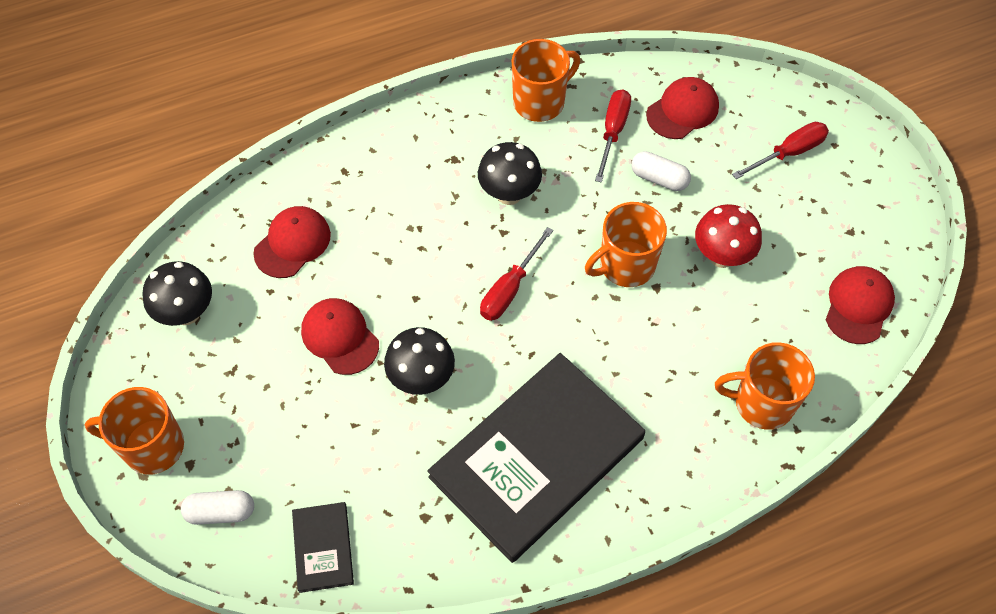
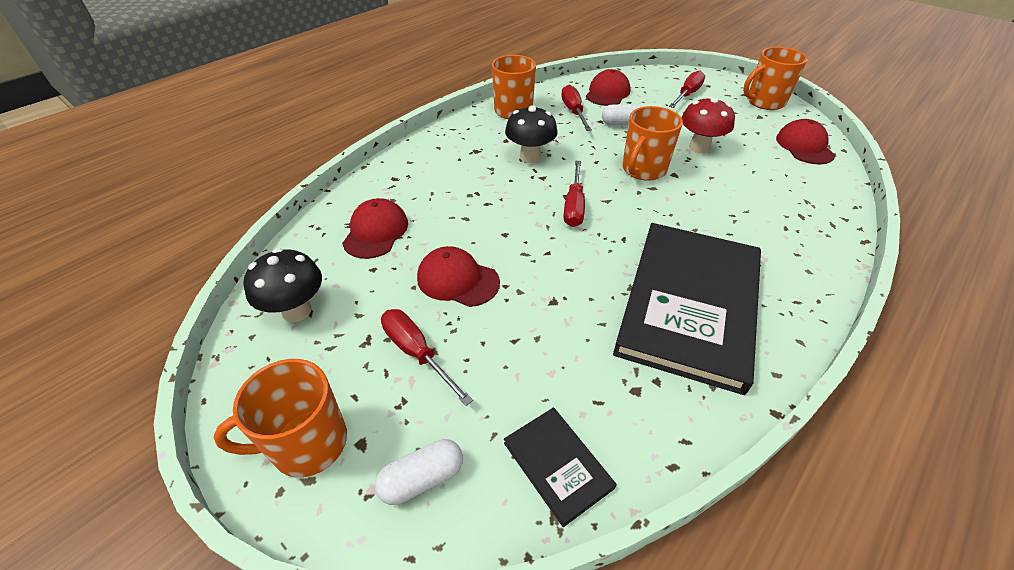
camera: 25 degrees left, 15 degrees down
black mushroom [384,327,455,395] -> none
orange mug [715,342,815,430] -> orange mug moved to [743,47,808,110]
none -> red screwdriver [381,309,473,406]

